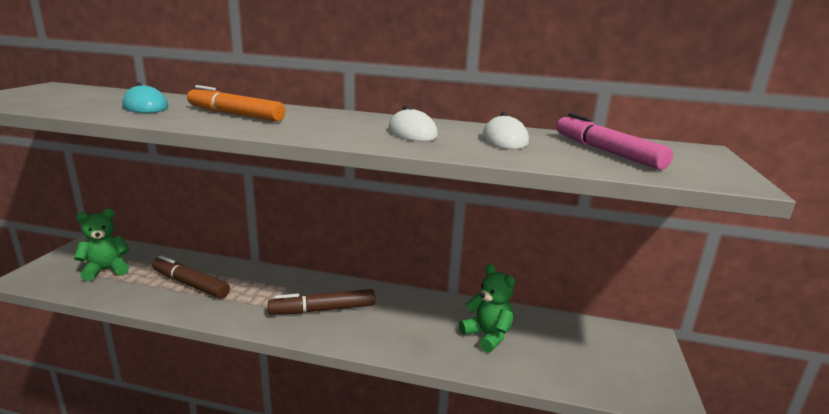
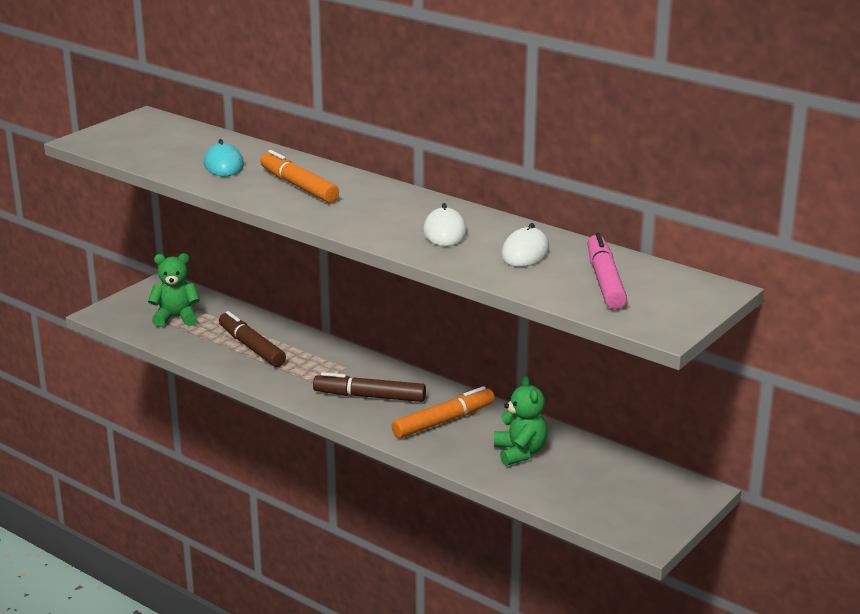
camera: 25 degrees right, 5 degrees up
none -> orange marker [392,386,495,438]

